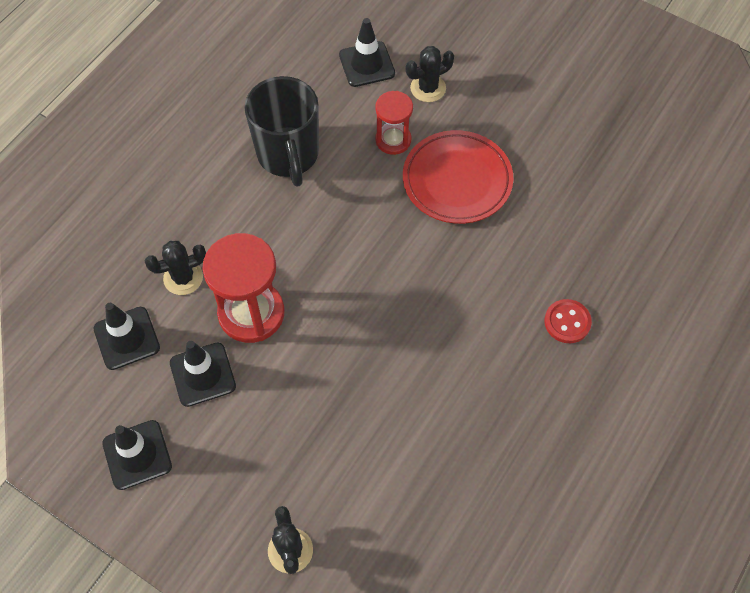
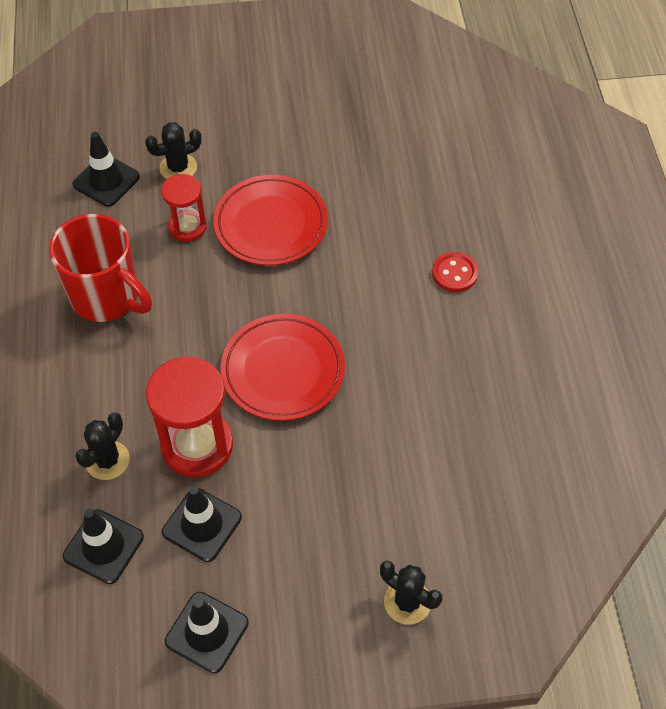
camera: 40 degrees left, 5 degrees down
black mug [245,76,319,187] -> red mug [49,214,152,322]
black cactus [406,46,454,102] -> black cactus turned 45 degrees clockwise [145,122,202,179]
none -> red plate [221,314,345,421]

